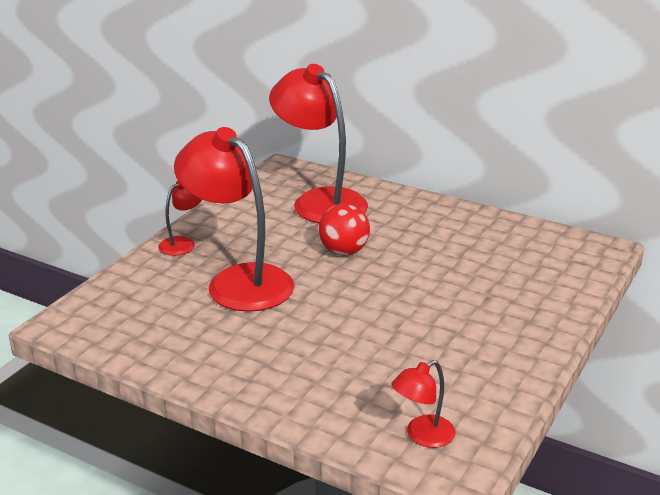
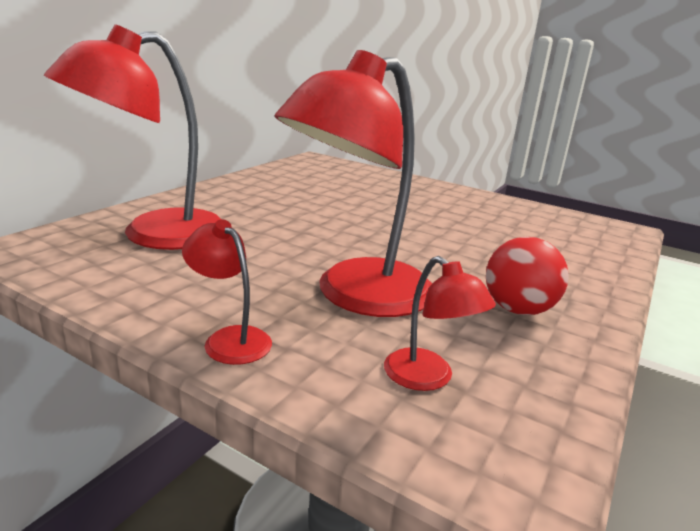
camera: 90 degrees left, 5 degrees down
red ball [319,204,370,255] -> red ball moved to [486,237,569,315]
red lamp [392,360,456,448] -> red lamp moved to [384,256,496,391]

